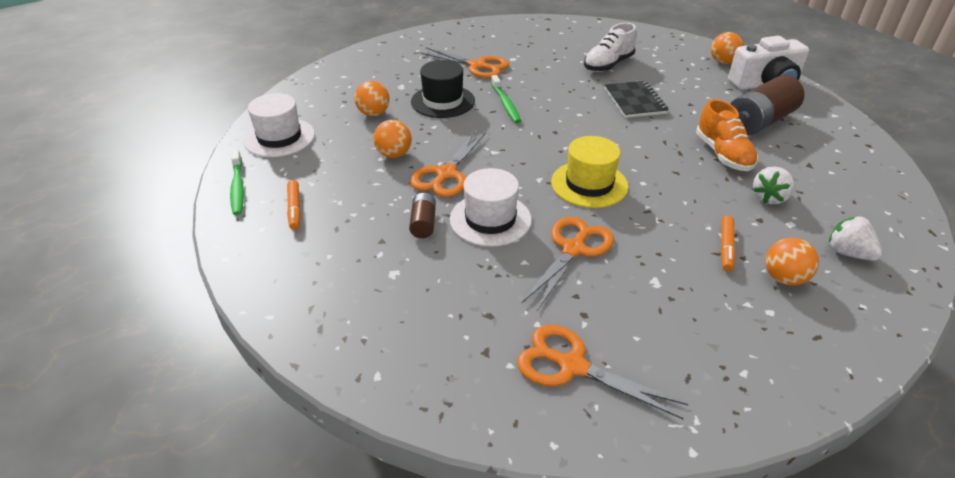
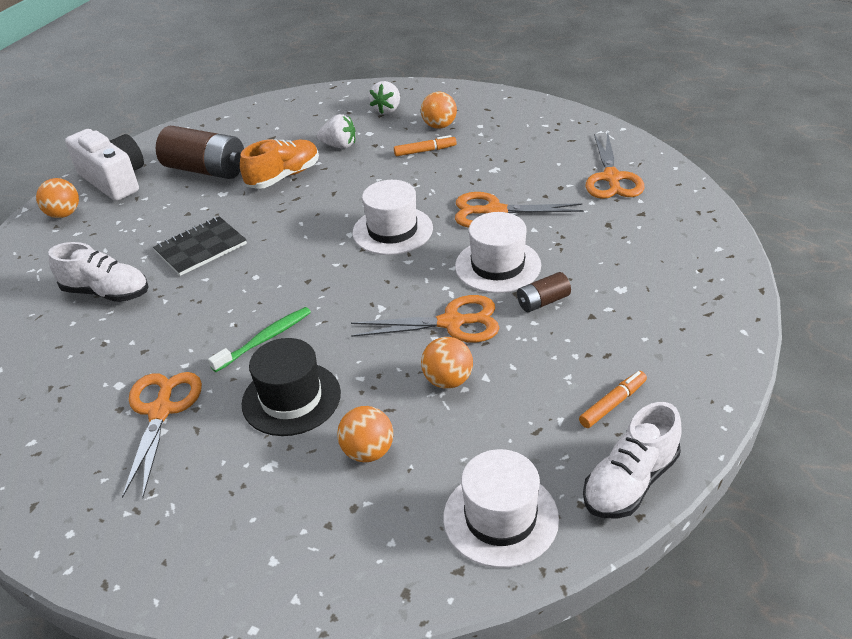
camera: 115 degrees left, 0 degrees up
green toothbrush [230,149,244,215] -> white shoe [583,402,682,519]
yellow hat [551,136,629,208] -> white hat [353,180,433,255]

